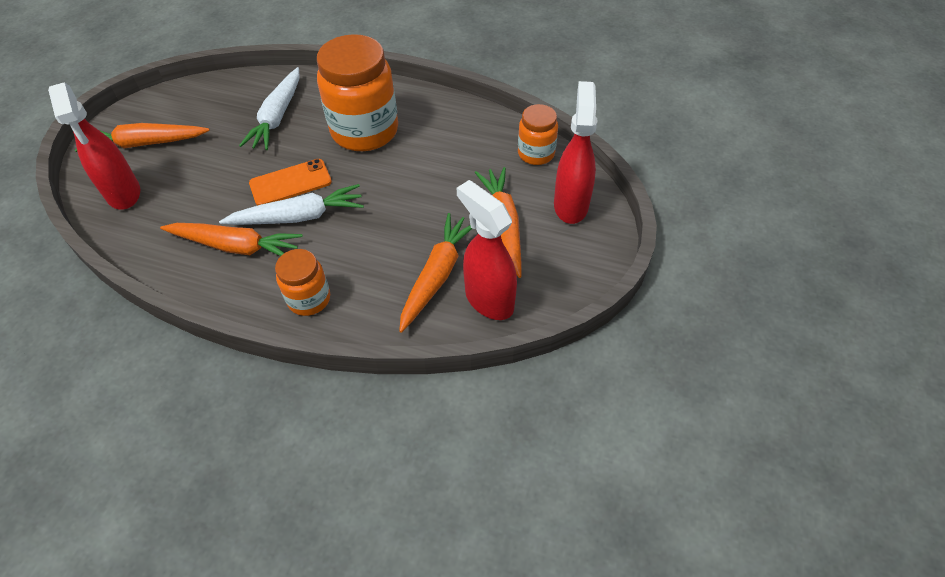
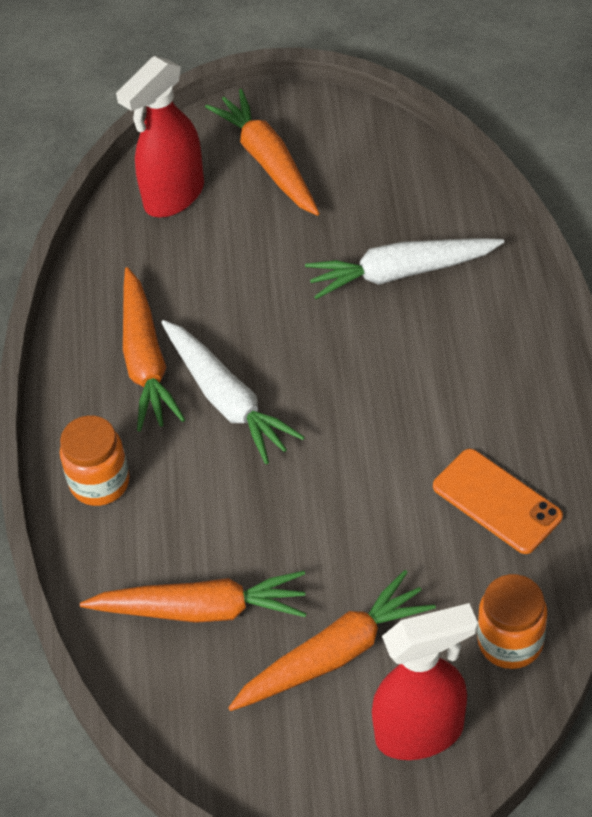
camera: 70 degrees right, 0 degrees up
orange phone [249,159,332,206] -> orange phone moved to [433,449,563,554]
orange jar [317,34,398,151] -> none
red spray bottle [457,180,517,320] -> none

